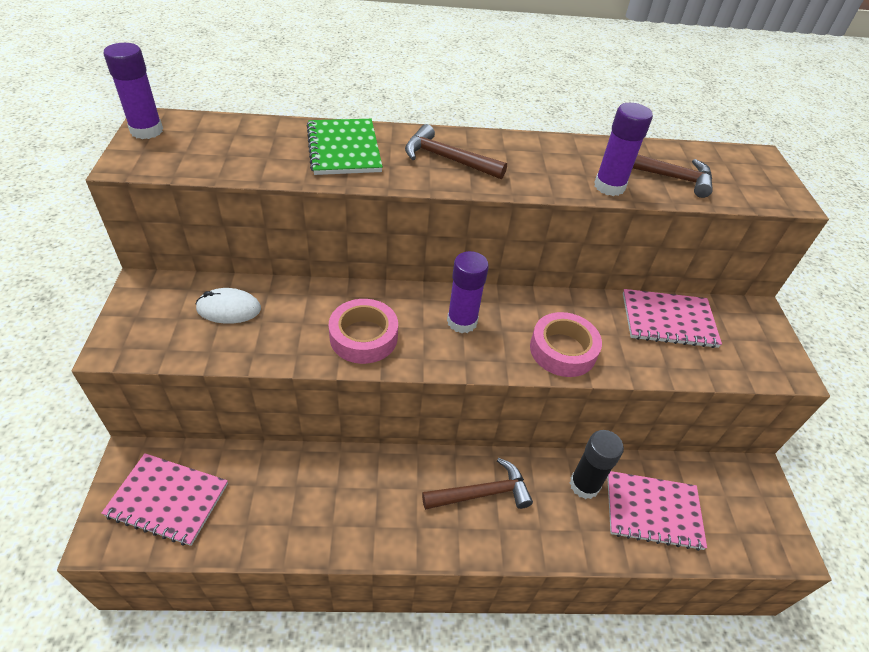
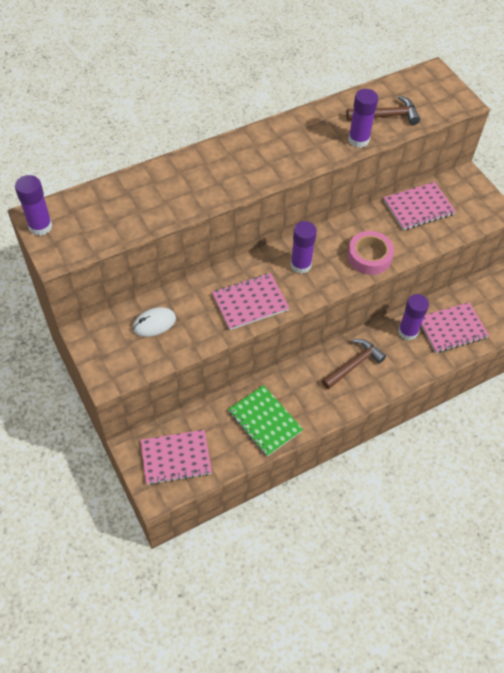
camera: 25 degrees left, 10 degrees up
green notebook [307,119,383,175] -> green notebook moved to [228,385,303,457]
pink tape [329,299,398,364] -> pink notebook [212,273,289,330]
brown hammer [405,124,507,179] -> none
black glue stick [570,430,624,499] -> purple glue stick [398,294,429,340]

